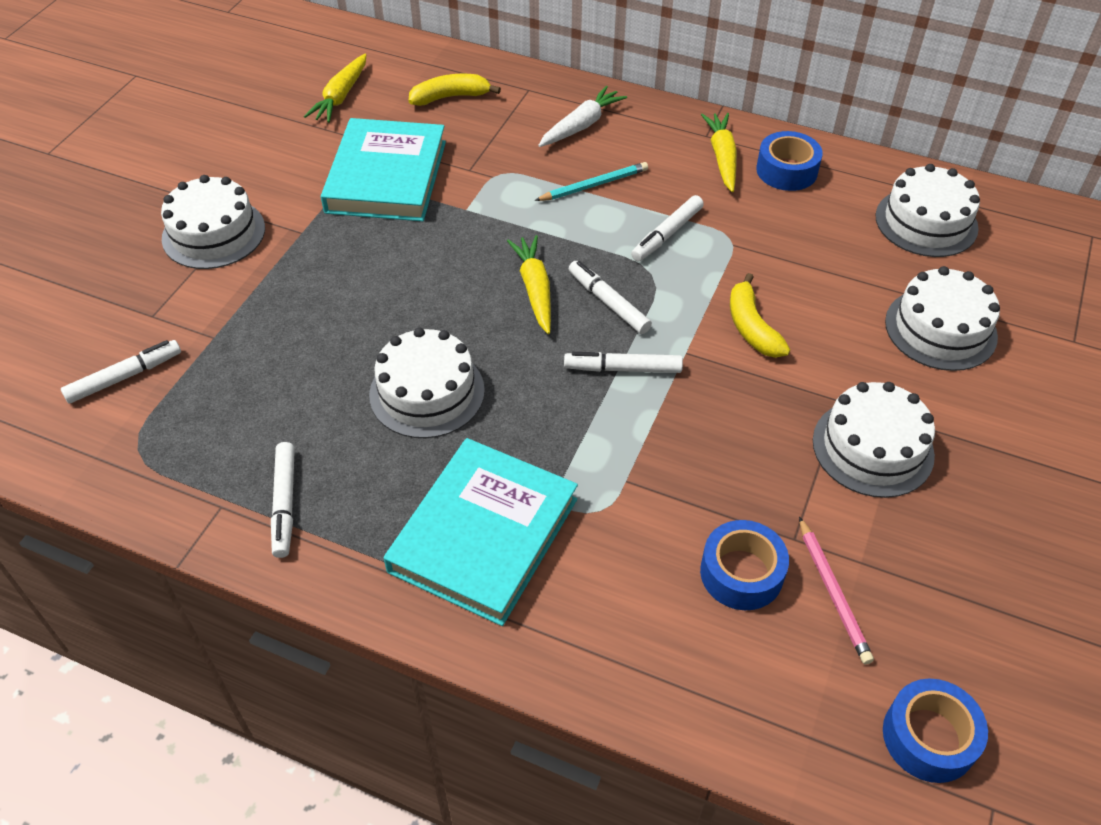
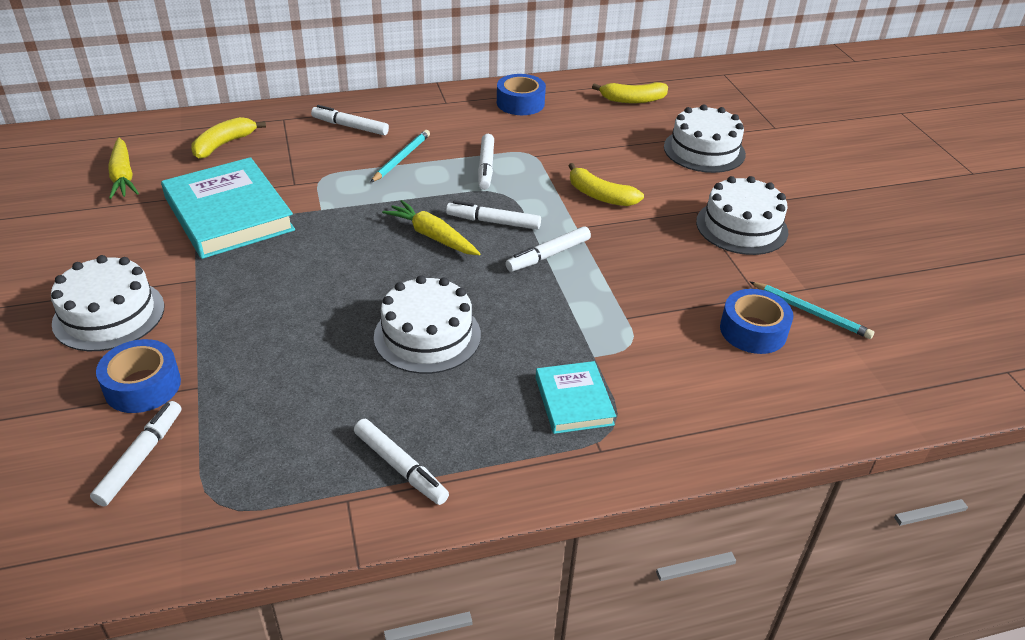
camera: 40 degrees left, 10 degrees down
turquoise book [384,438,578,626] -> turquoise book [536,361,616,434], size x0.53
white carrot [538,86,627,147] -> white marker [311,105,389,136]
yellow carrot [701,113,737,192] -> none
pink pencil [799,517,874,664] -> turquoise pencil [750,282,874,339]
white cake [876,164,980,257] -> yellow banana [592,82,668,103]
blue tape [883,679,988,783] -> blue tape moved to [96,339,181,413]

